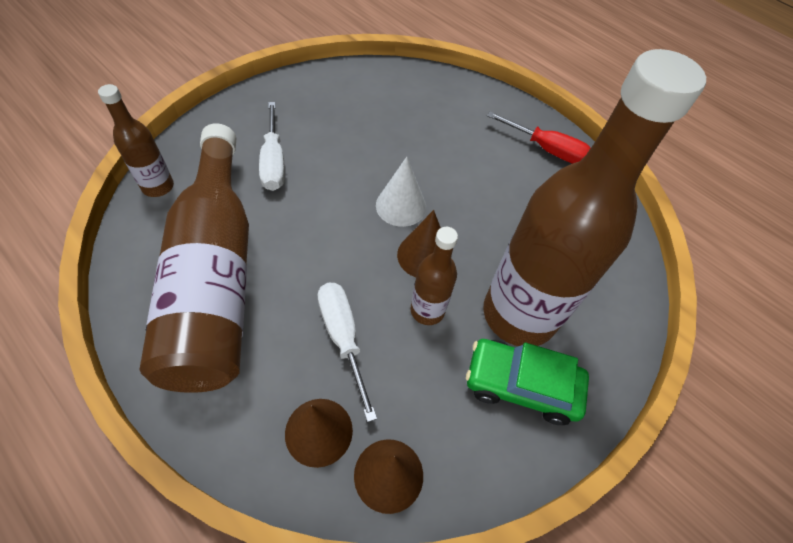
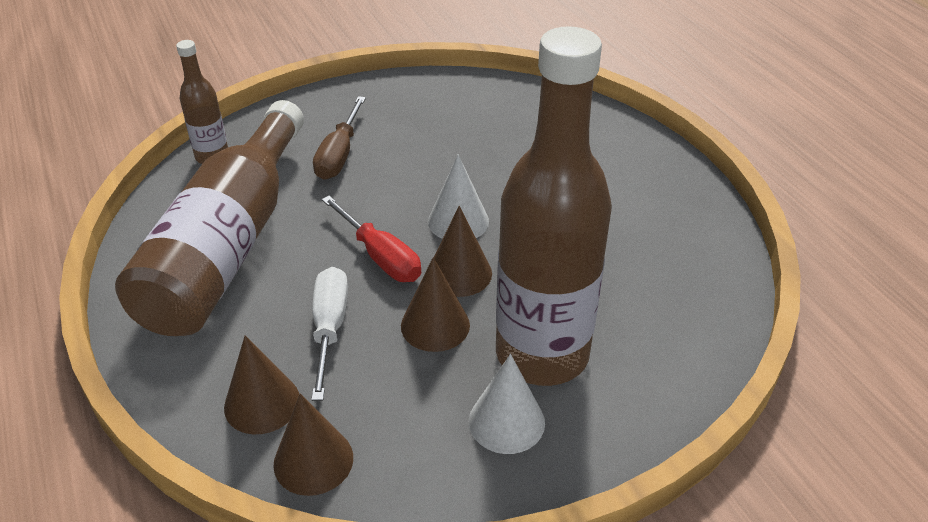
camera: 25 degrees right, 15 degrees down
white screwdriver [259,102,285,191] -> brown screwdriver [313,96,366,180]
brown bottle [410,227,458,325] -> brown cone [401,257,470,352]
green car [466,339,589,425] -> white cone [469,354,545,454]
red screwdriver [487,112,590,164] -> red screwdriver moved to [322,196,421,282]

